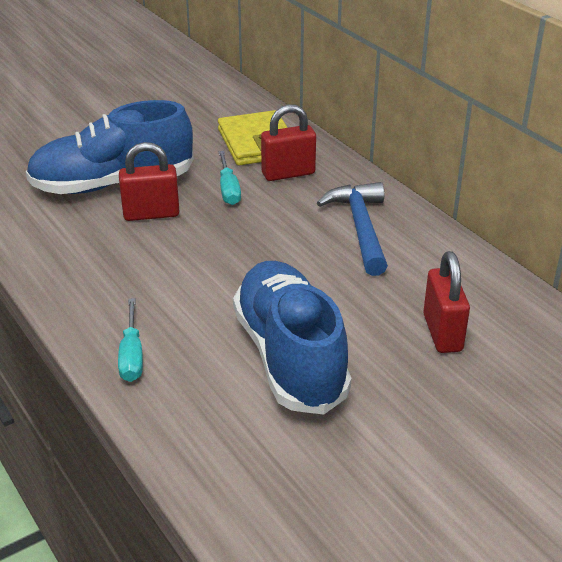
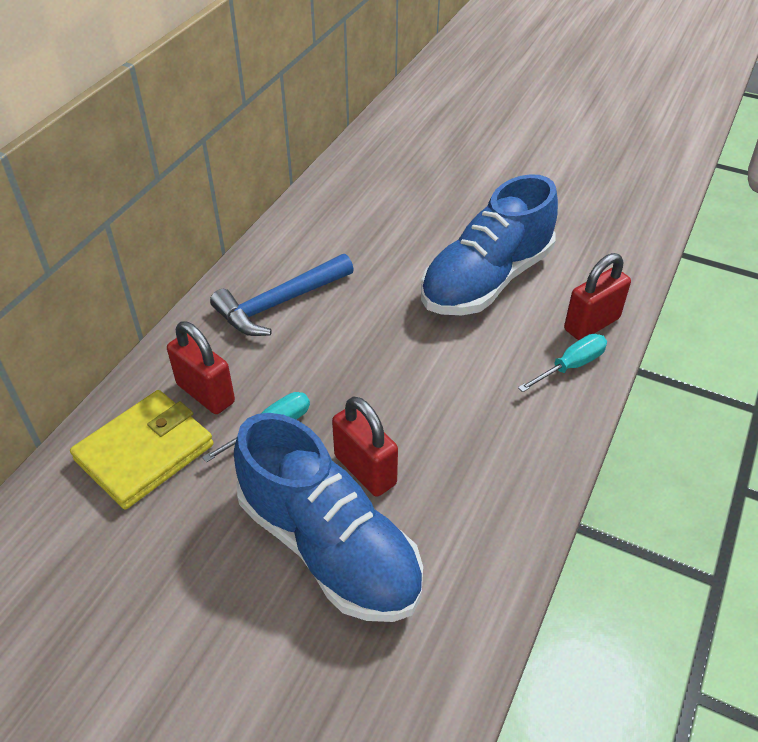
camera: 120 degrees left, 10 degrees up
red padlock [423,251,470,353] -> red padlock moved to [564,253,631,340]

